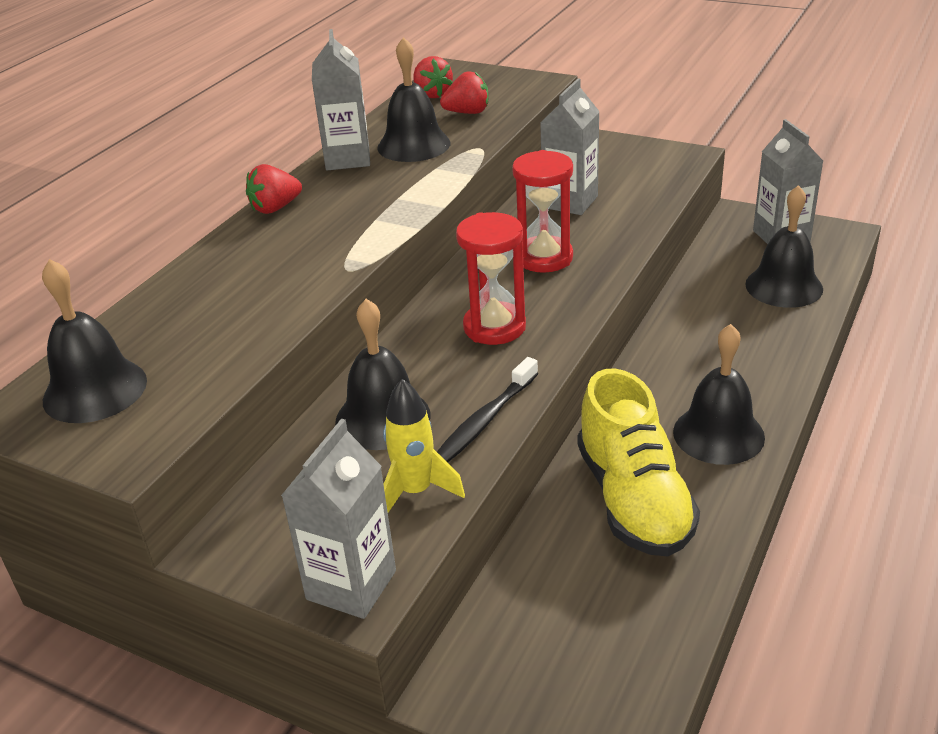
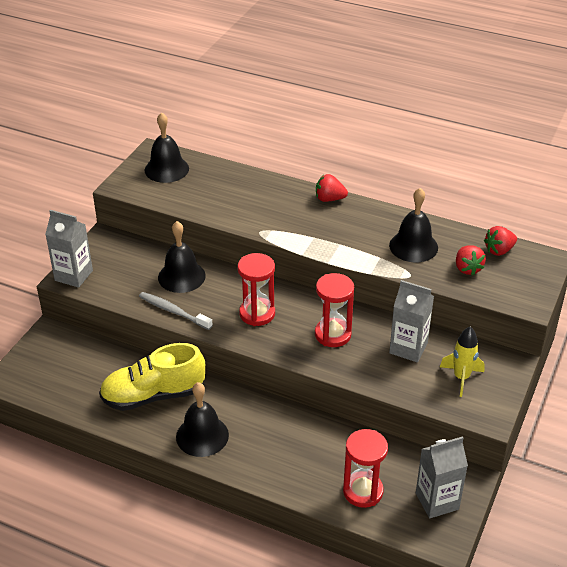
camera: 85 degrees right, 5 degrees up
red strawberry [246,164,302,214] -> red strawberry turned 45 degrees counterclockwise [316,174,348,202]
grey carton [312,29,370,170] -> none
yellow rocket [383,379,465,512] -> yellow rocket moved to [440,326,485,397]
black toothbrush [437,357,538,463] -> grey toothbrush [139,292,213,330]
black bell [745,185,823,308] -> red hourglass [343,429,388,508]

